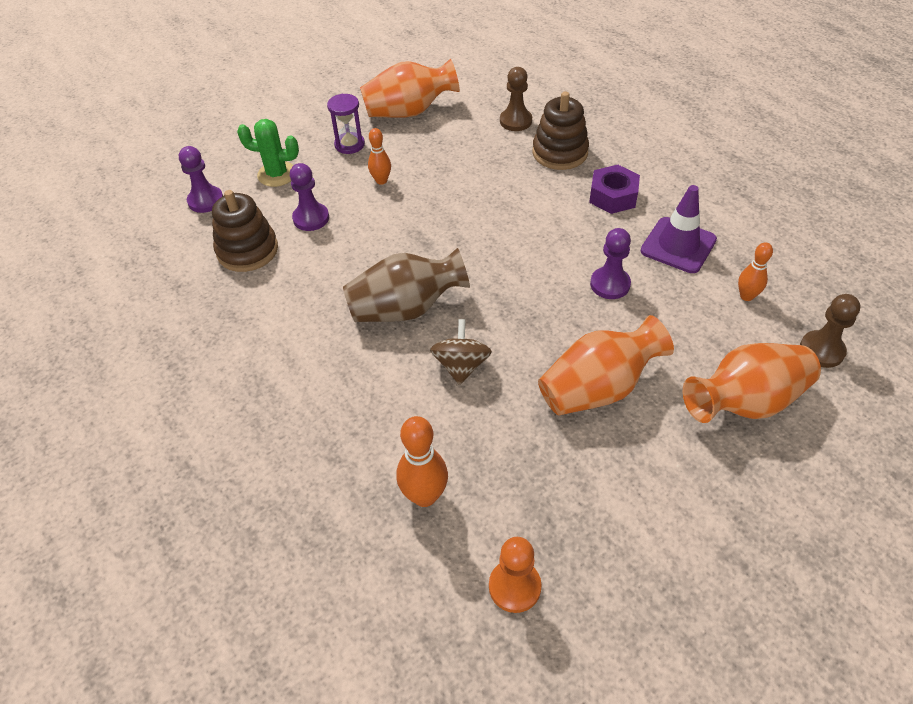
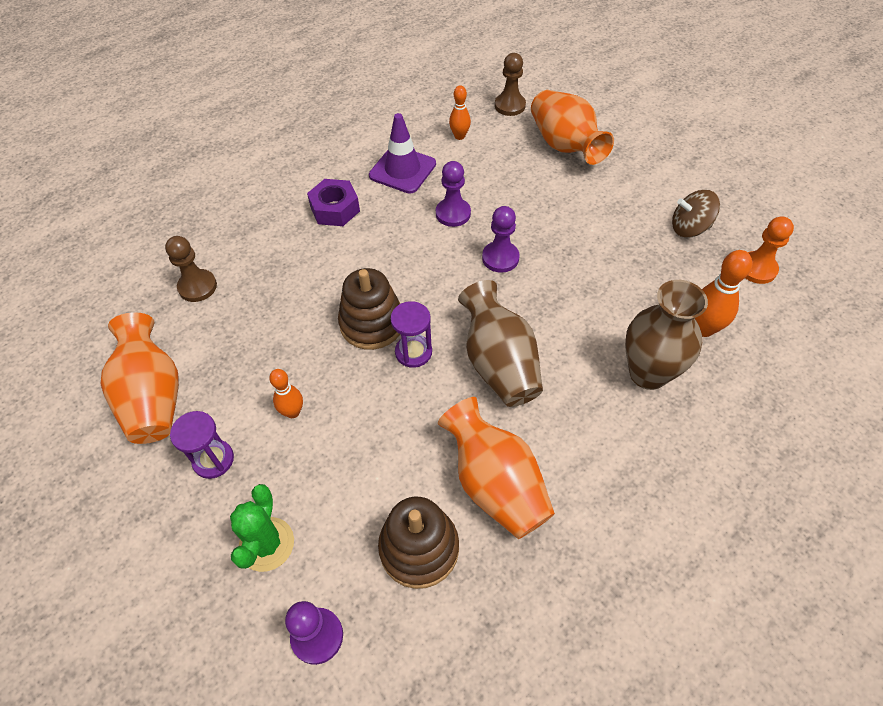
camera: 95 degrees left, 5 degrees up
purple pawn [290,163,329,231] -> purple pawn moved to [482,206,520,273]
brown spinning top [430,319,492,385] -> brown spinning top moved to [672,190,720,238]
brown stacking toy [532,91,589,170] -> brown stacking toy moved to [338,268,400,350]
orange vase [538,315,674,415] -> orange vase moved to [438,397,555,539]
none -> purple hourglass [390,301,432,368]
none -> brown vase [625,280,708,390]

